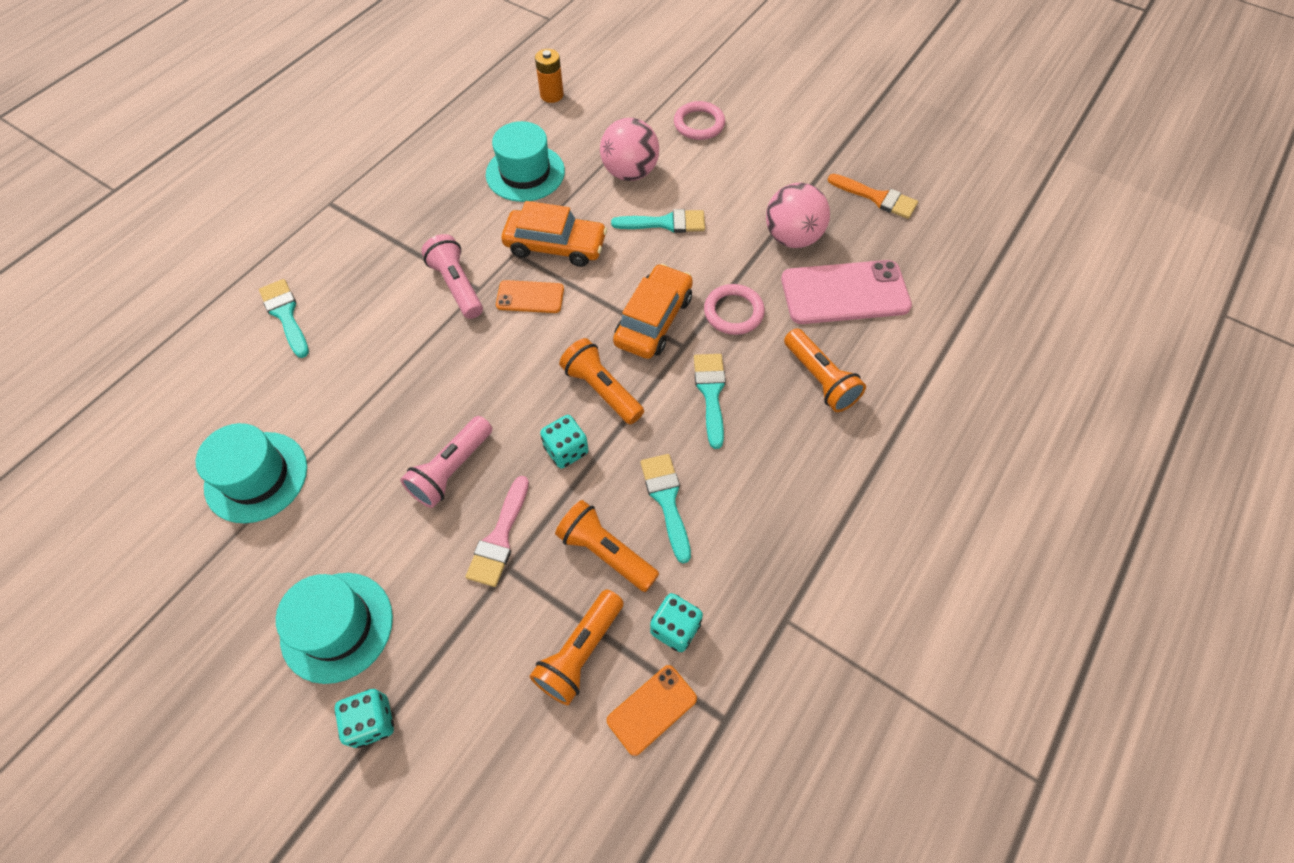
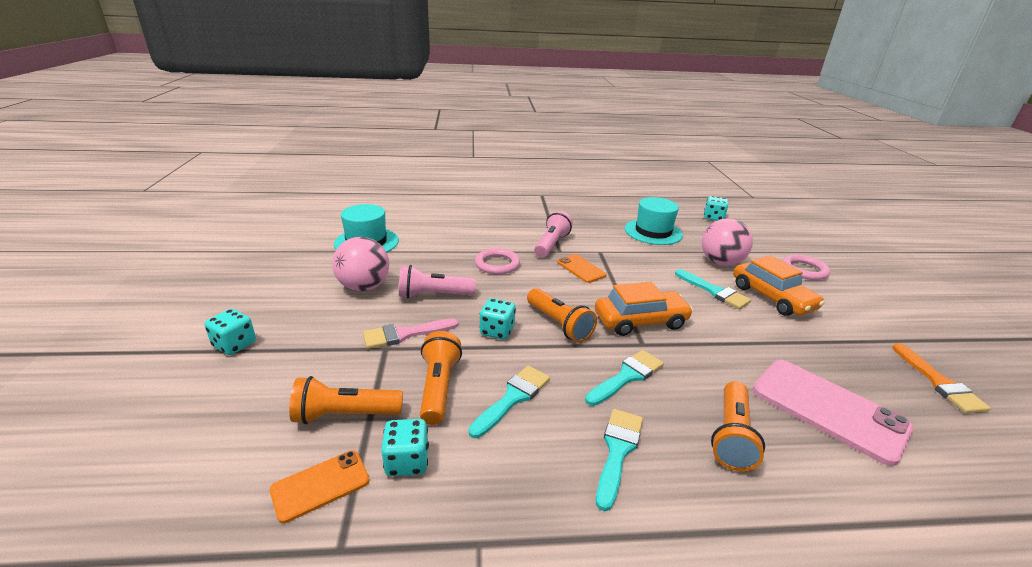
camera: 50 degrees right, 30 degrees down
turquoise brush [259,279,309,358] -> turquoise brush moved to [596,409,643,511]
turquoise hat [276,573,393,684] -> none
orange car [501,201,607,267] -> orange car moved to [733,255,825,316]
orange battery [535,49,564,103] -> turquoise dice [704,196,728,221]
orange flashlight [559,338,644,425] -> orange flashlight turned 135 degrees clockwise [527,288,597,342]
orange phone [607,665,697,756] -> orange phone turned 45 degrees counterclockwise [269,450,370,523]
pink ring [704,284,765,335] -> pink ring moved to [475,248,520,274]
pink ball [766,183,830,248] -> pink ball moved to [332,237,389,291]

